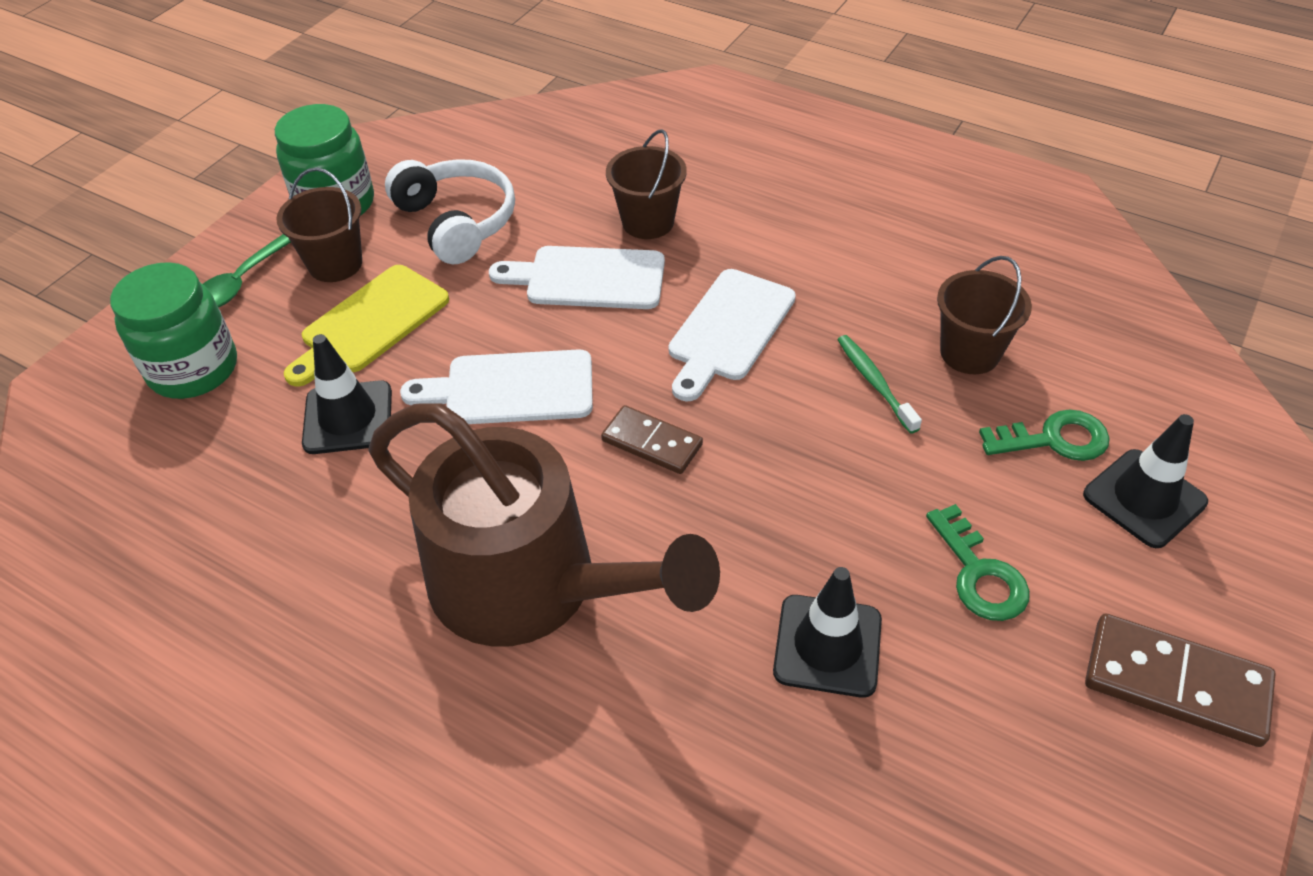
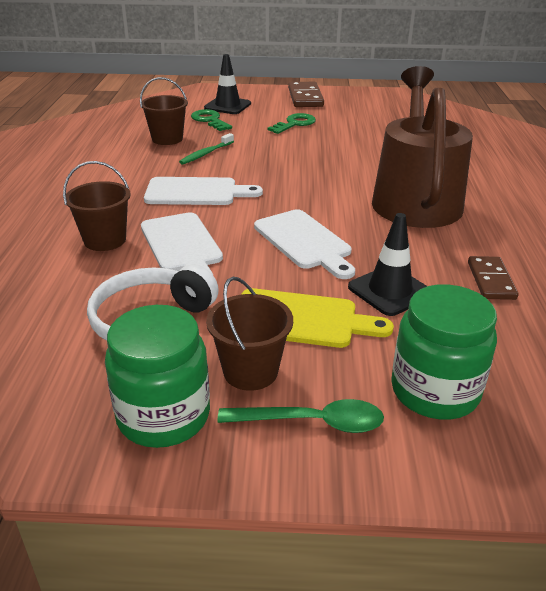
camera: 120 degrees left, 15 degrees down
brown domino [601,405,703,474] -> brown domino moved to [468,256,519,300]
black traffic cone [773,567,882,698] -> none

